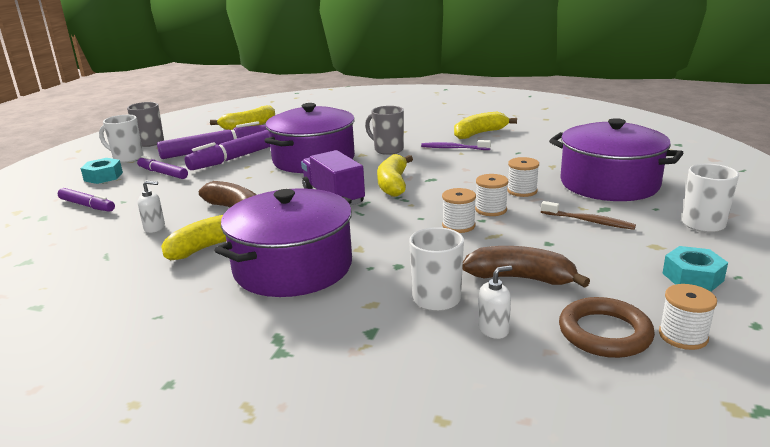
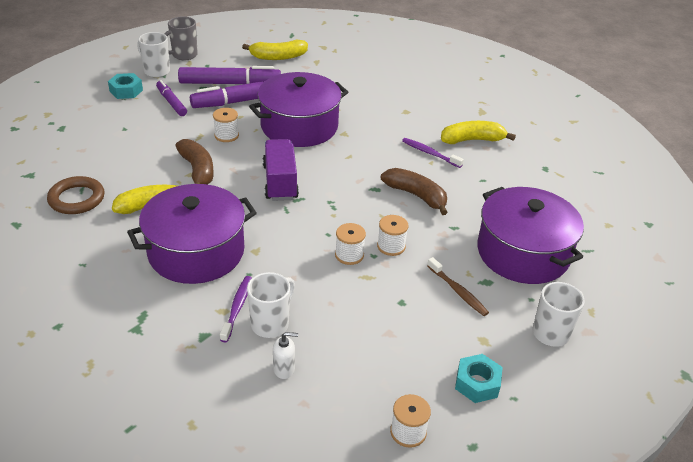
camera: 20 degrees right, 15 degrees up
purple marker [58,188,115,212] -> none
white soap dispenser [137,180,165,233] -> none
grey mug [365,106,404,155] -> none
yellow banana [377,154,413,197] -> none
brown banana [462,246,590,288] -> brown banana moved to [381,168,448,215]
white spool [507,157,539,197] -> white spool moved to [213,108,239,142]
brown ring [559,297,655,358] -> brown ring moved to [47,176,104,214]
none -> purple toothbrush [220,276,252,343]

